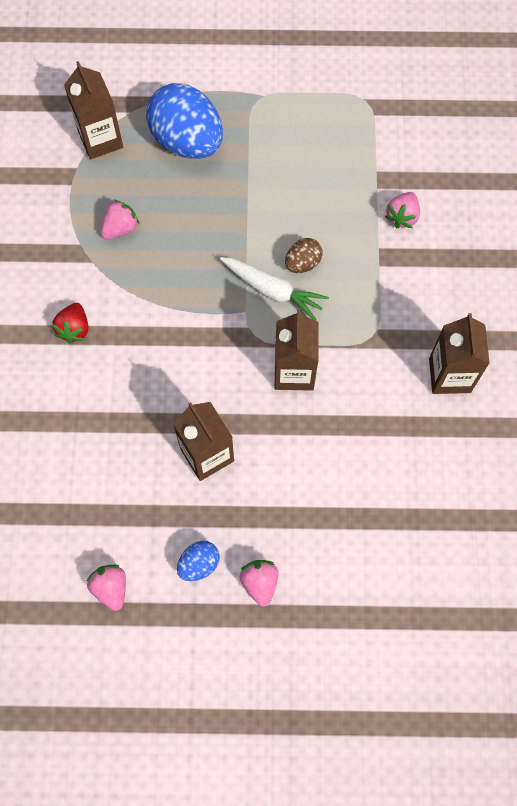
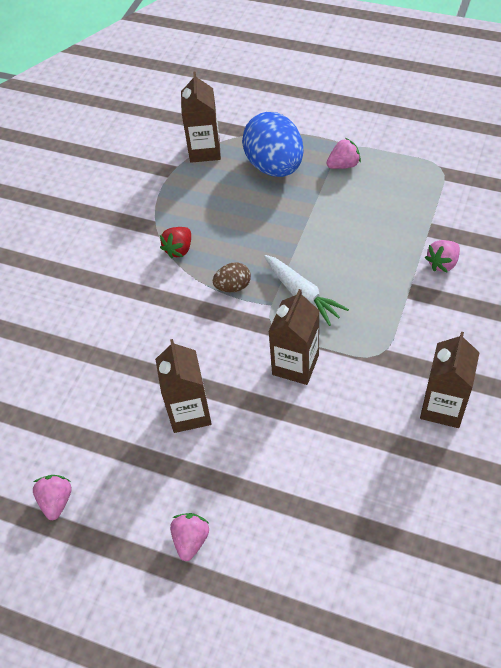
camera: 25 degrees right, 15 degrees down
red strawberry [52,303,88,343] -> red strawberry moved to [160,227,191,259]
pink strawberry [101,200,140,239] -> pink strawberry moved to [327,138,361,169]
blue egg [177,541,220,581] -> none
brown egg [285,238,323,273] -> brown egg moved to [213,262,251,292]

